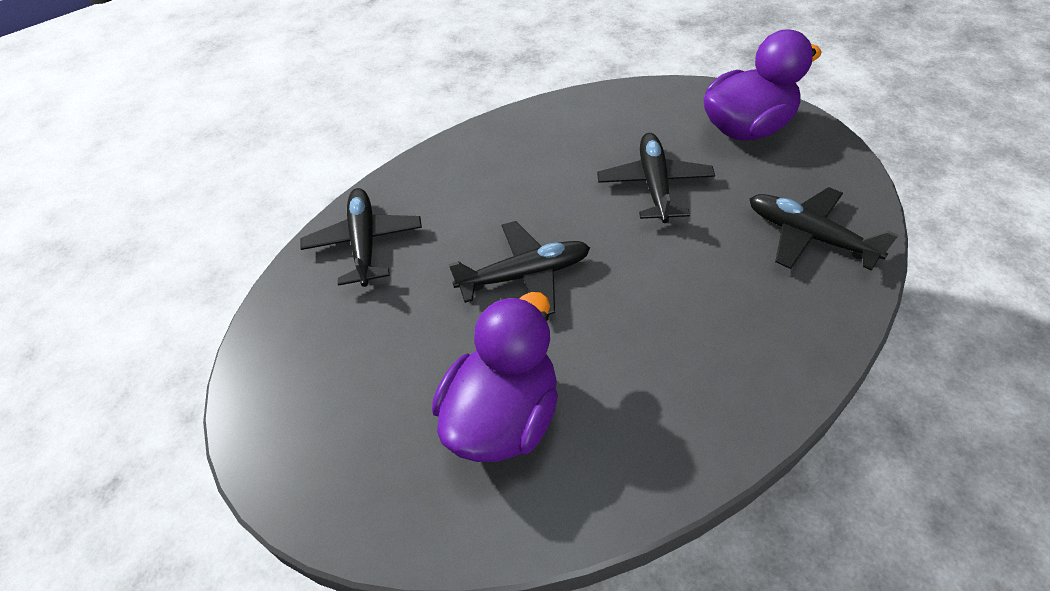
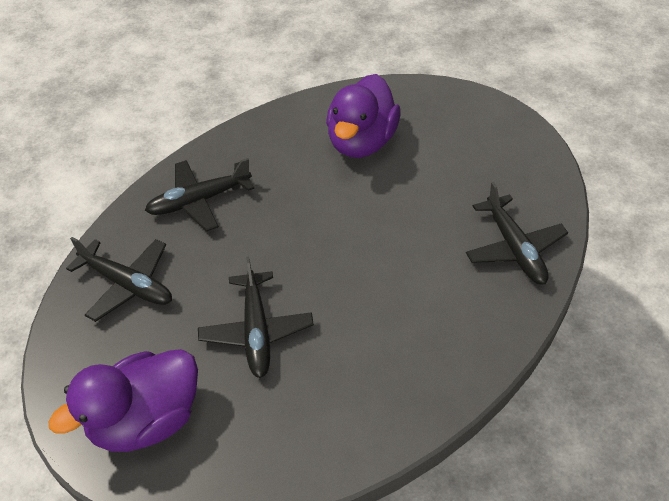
camera: 170 degrees right, 0 degrees up
black plane [449,221,590,315] -> black plane moved to [145,158,254,231]

